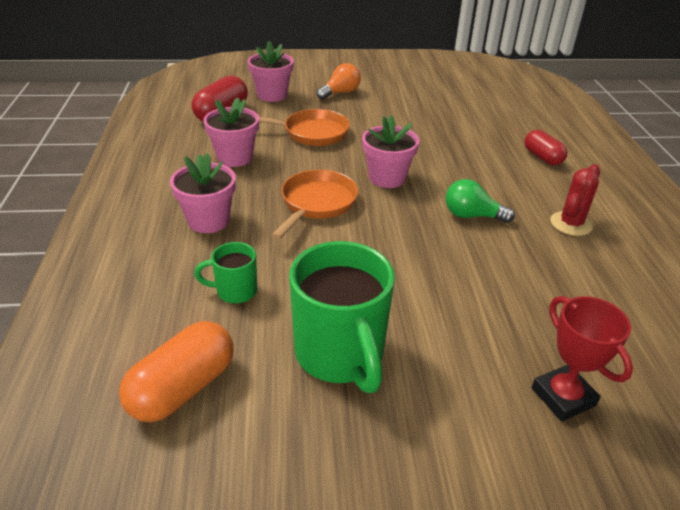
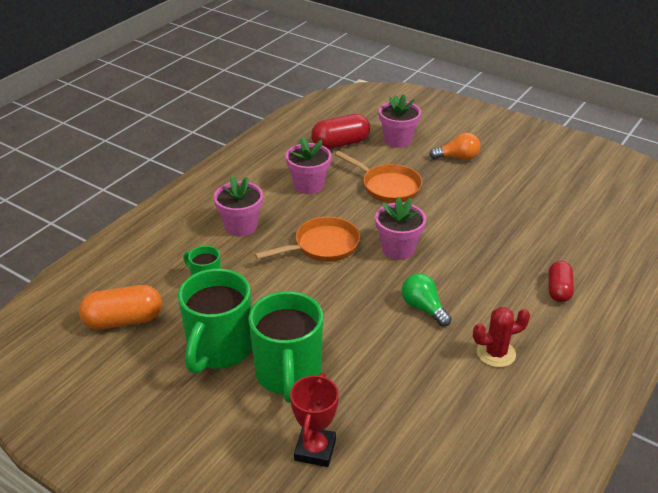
camera: 40 degrees right, 0 degrees up
none -> green mug [248,291,323,403]

